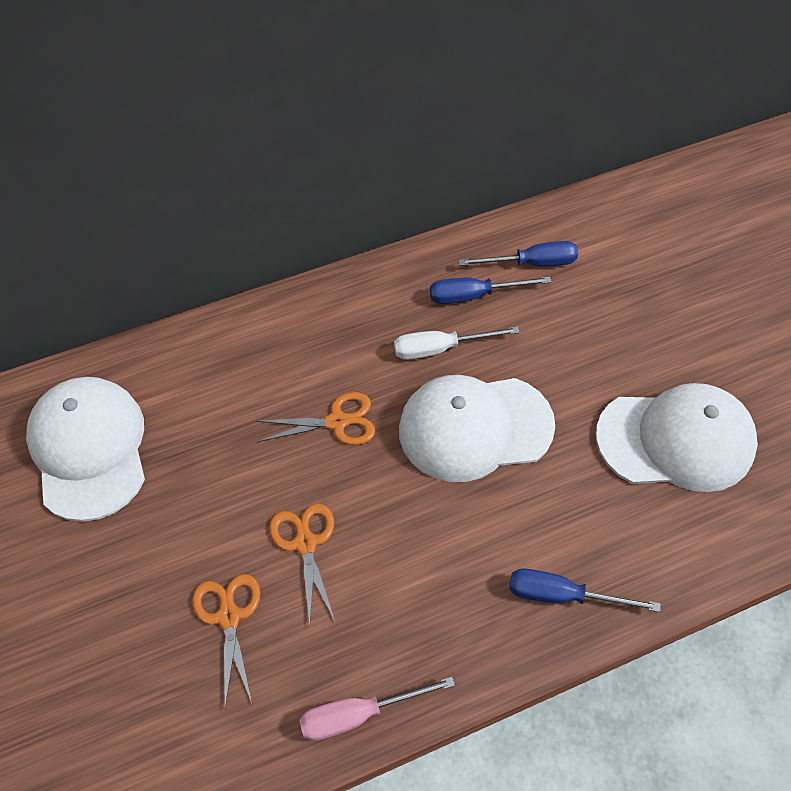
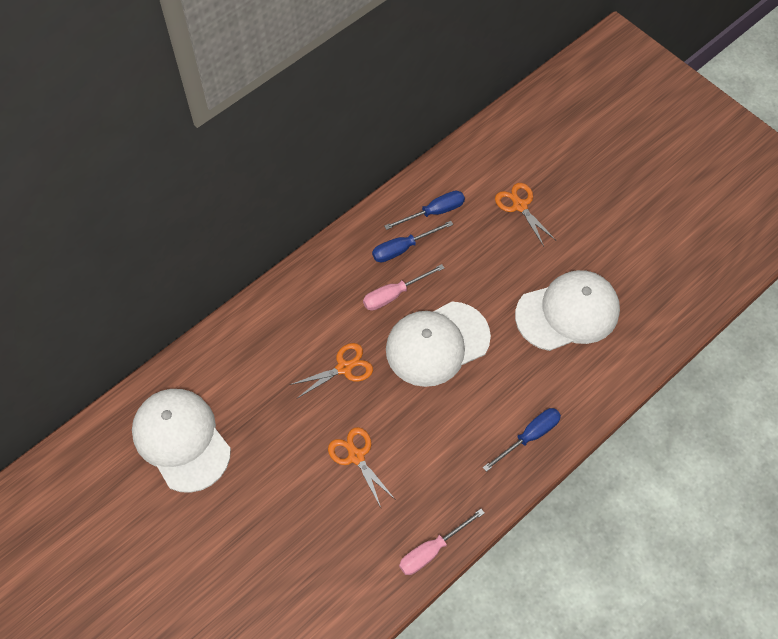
camera: 20 degrees left, 5 degrees up
orange scissors [192,574,261,707] -> orange scissors moved to [495,183,556,246]
white screwdriver [394,326,520,360] -> pink screwdriver [363,264,444,311]
blue screwdriver [509,569,661,612] -> blue screwdriver turned 150 degrees clockwise [483,408,561,472]

